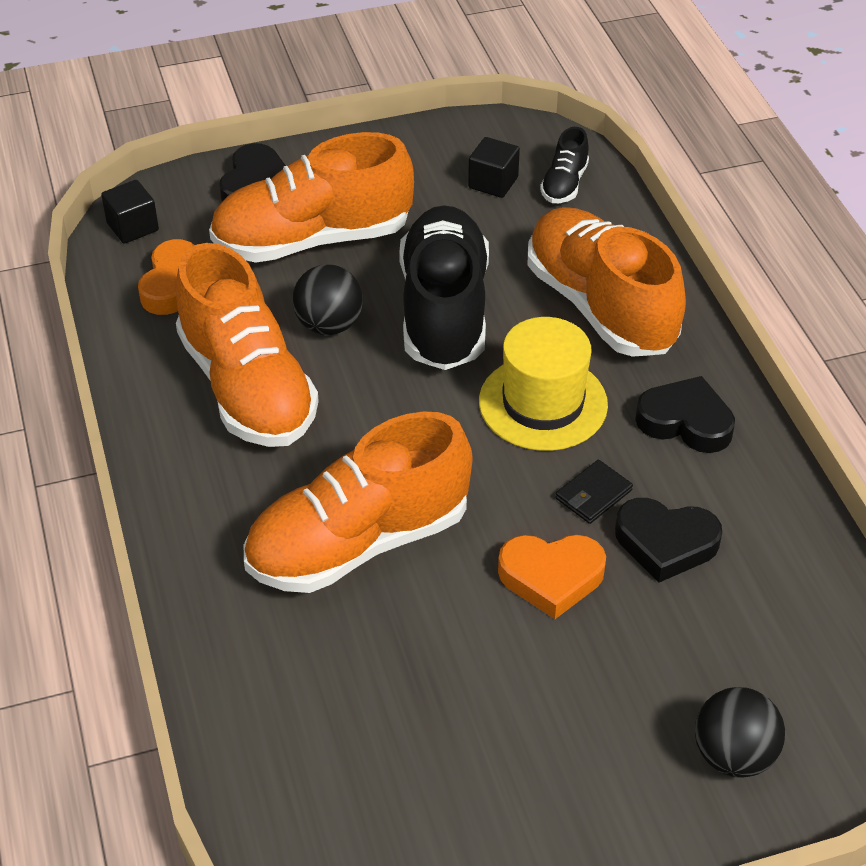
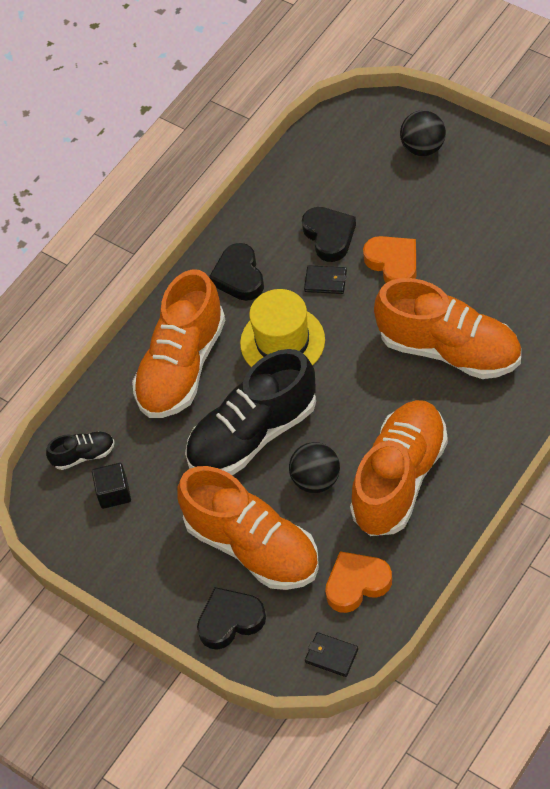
camera: 120 degrees left, 10 degrees up
black cube [101,180,159,244] -> black wallet [305,632,358,677]

